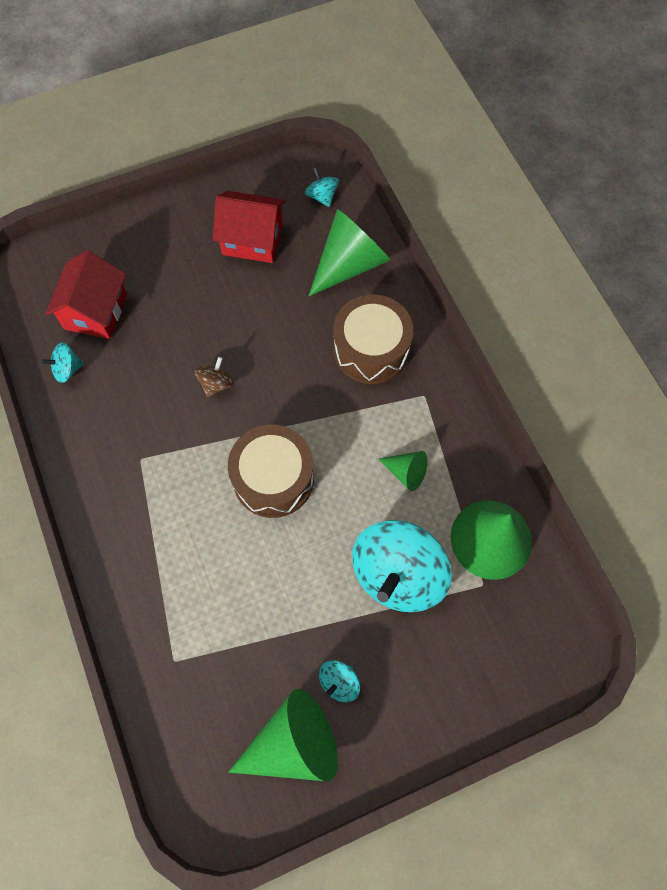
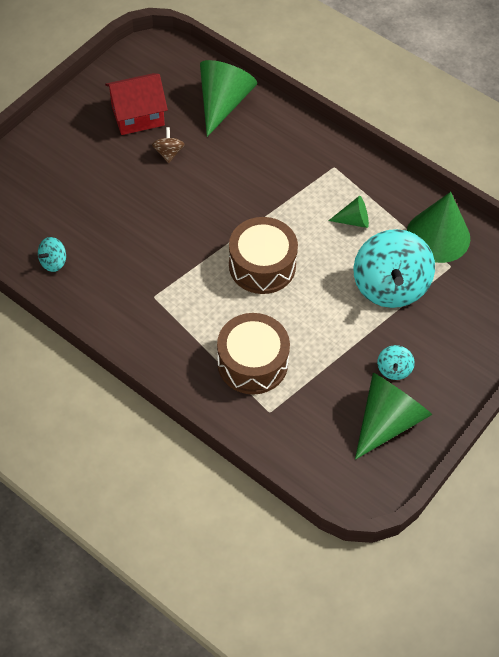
camera: 30 degrees left, 10 degrees down
red house [45,250,127,339] -> none
brown spinning top [195,357,234,397] -> brown spinning top moved to [152,127,185,163]
turquoise spinning top [305,167,339,207] -> none
brown drum [333,294,413,384] -> brown drum moved to [217,313,290,395]

